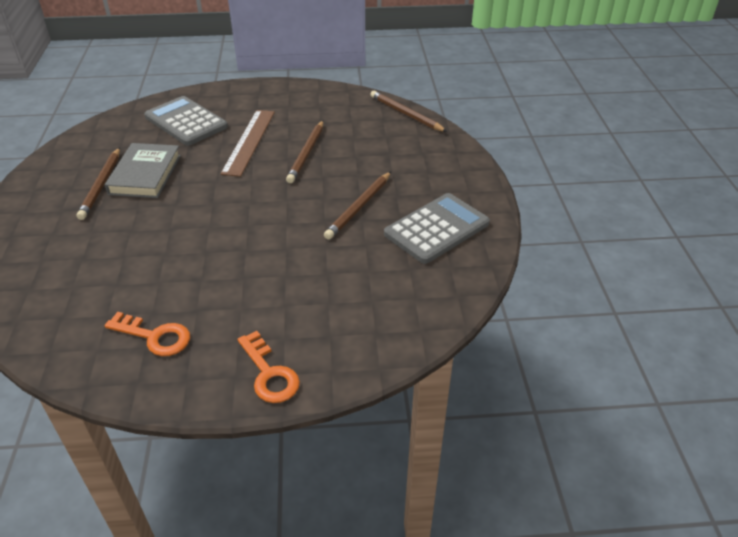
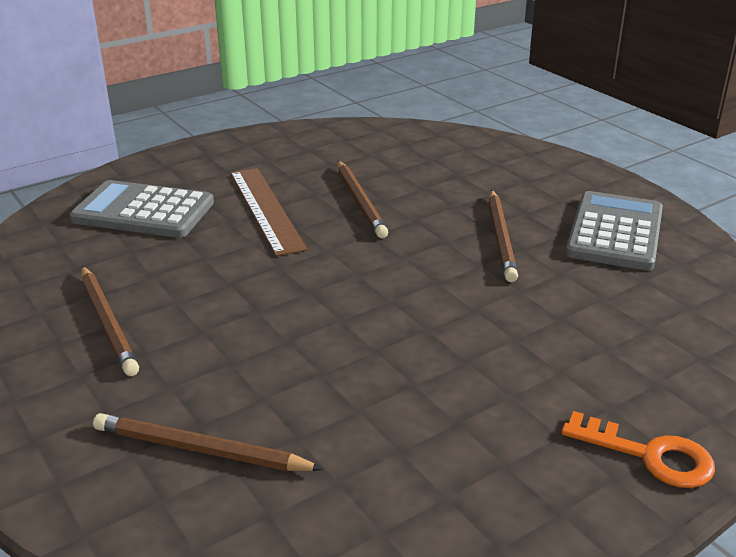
camera: 30 degrees left, 10 degrees down
orange key [104,312,190,356] -> none
grey book [105,143,181,198] -> none
brown pencil [370,91,447,132] -> brown pencil moved to [93,413,324,471]

